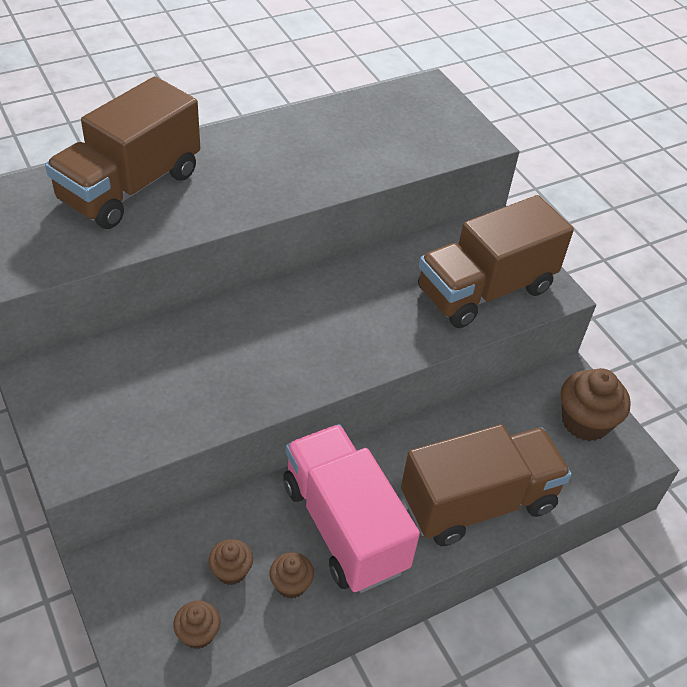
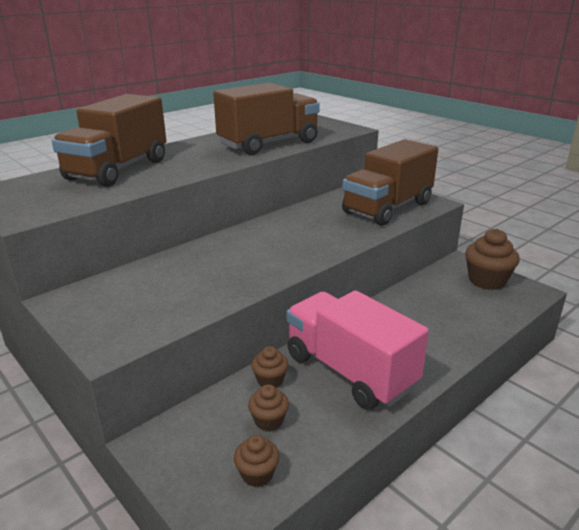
camera: 10 degrees left, 20 degrees down
brown cupcake [269,552,314,599] -> brown cupcake moved to [251,346,289,388]
brown truck [401,424,572,546] -> brown truck moved to [213,83,320,155]

